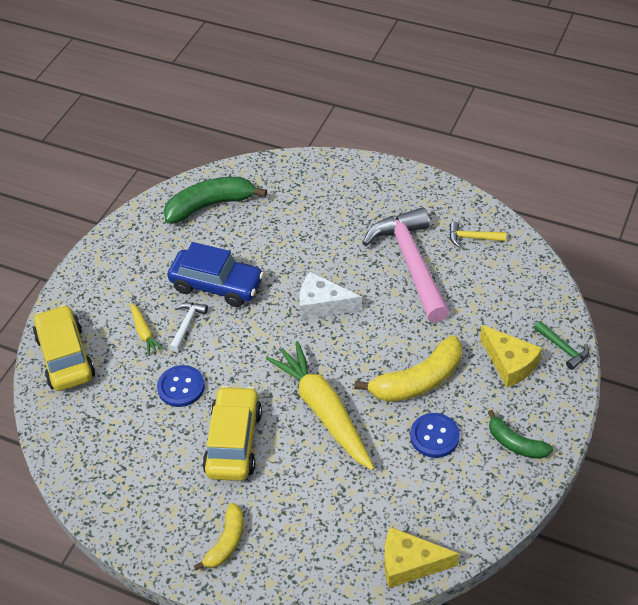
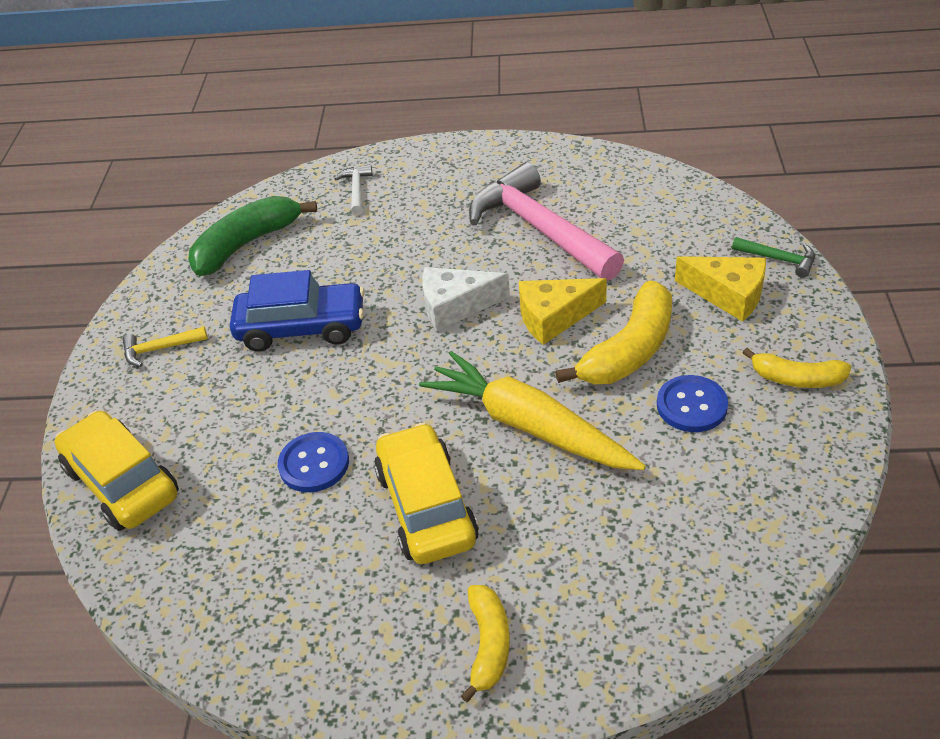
camera: 20 degrees left, 5 degrees down
yellow carrot [130,303,164,356] -> none
white hammer [169,302,208,352] -> white hammer moved to [334,164,373,215]
yellow cheese [384,527,459,588] -> yellow cheese moved to [519,278,607,345]
yellow hammer [450,222,506,248] -> yellow hammer moved to [123,327,208,367]
green banana [488,410,553,459] -> yellow banana [743,348,851,388]

